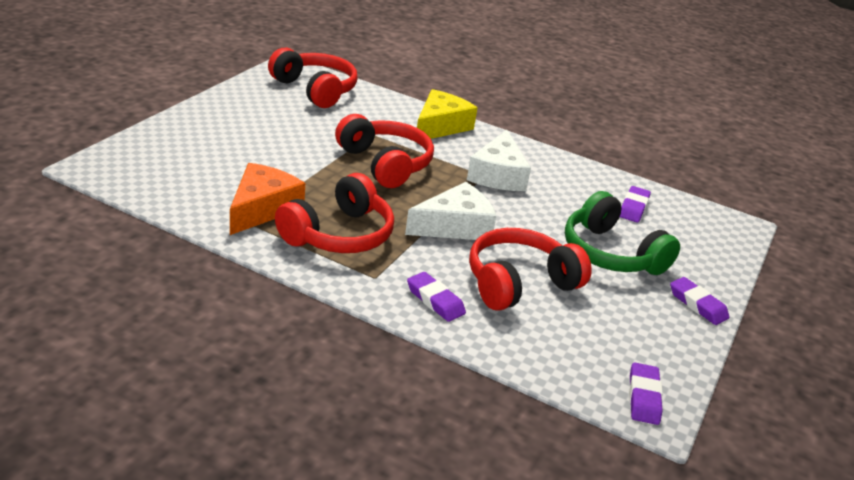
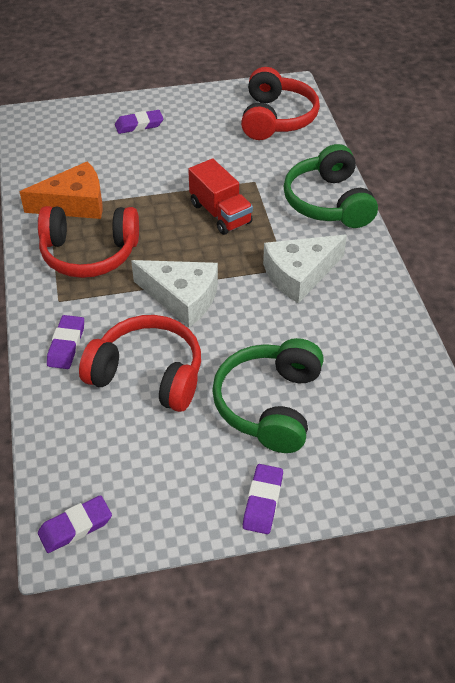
camera: 55 degrees right, 15 degrees up
red headphones [335,114,434,188] -> red truck [188,158,253,235]
yellow cheese [417,89,477,139] -> green headphones [283,144,378,228]
purple eraser [620,186,651,223] -> purple eraser moved to [115,110,163,134]

